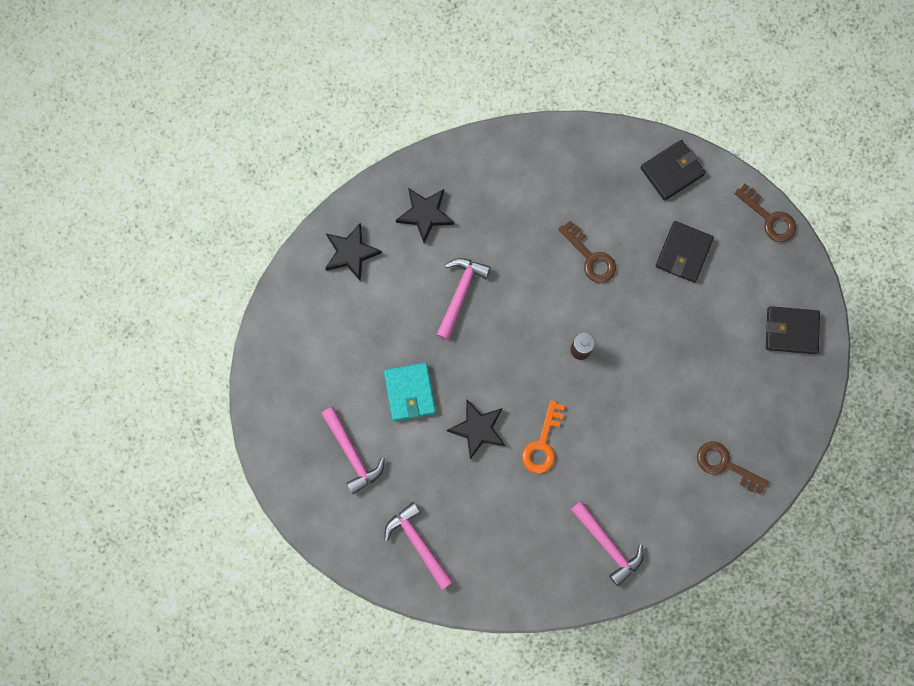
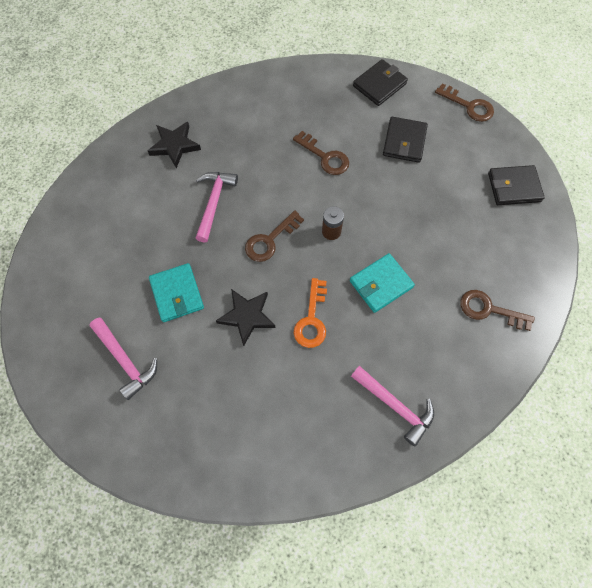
camera: 10 degrees left, 10 degrees down
black star [325,223,382,281] -> none
pink hammer [384,502,453,590] -> none
none -> brown key [245,210,304,262]
none -> turquoise wallet [350,253,415,313]

